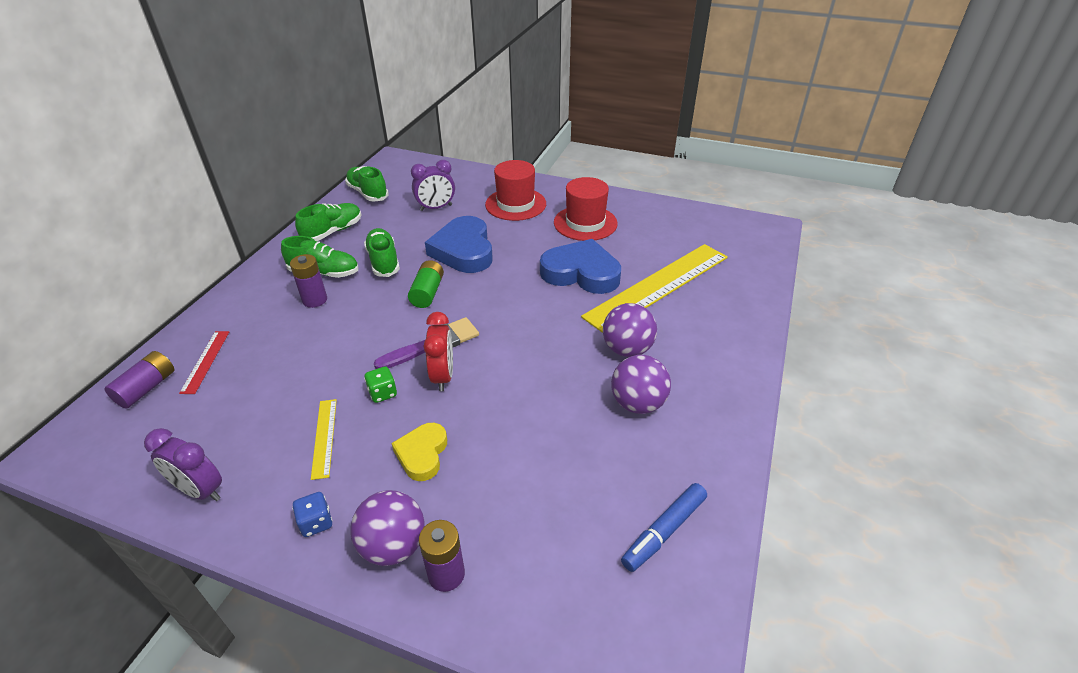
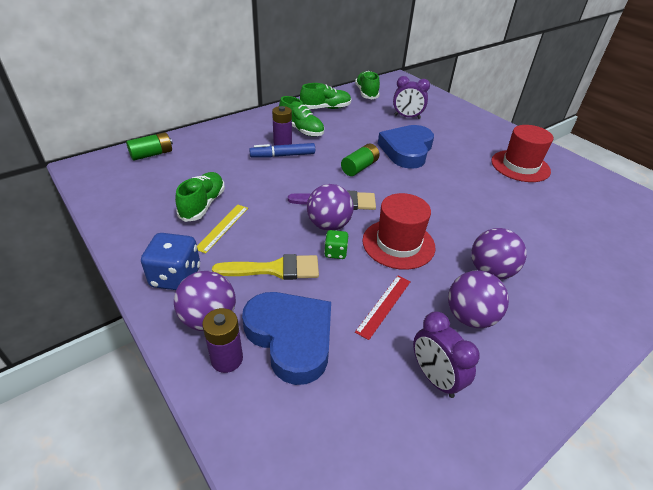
camera: 30 degrees right, 0 degrees up
purple battery [104,351,174,409] -> green battery [126,132,173,161]
purple clock [144,428,222,501] -> purple clock moved to [413,311,480,398]
red ruler [179,331,229,394] -> red ruler moved to [355,276,411,340]
blue dice [292,492,333,537] -> blue dice [141,233,200,290], size x1.80
green shoe [364,228,400,277] -> green shoe moved to [175,172,225,222]
green dice [364,366,397,403] -> green dice moved to [324,230,348,259]
yellow heart [391,423,447,481] -> yellow brush [212,254,319,280]
red clock [424,312,453,391] -> purple ball [307,184,354,231]
red hat [485,160,546,221] -> red hat moved to [362,193,435,270]
blue heart [540,239,621,294] -> blue heart moved to [242,292,331,385]
yellow ruler [581,244,728,333] -> none
blue marker [621,483,707,572] -> blue marker moved to [249,143,315,158]

